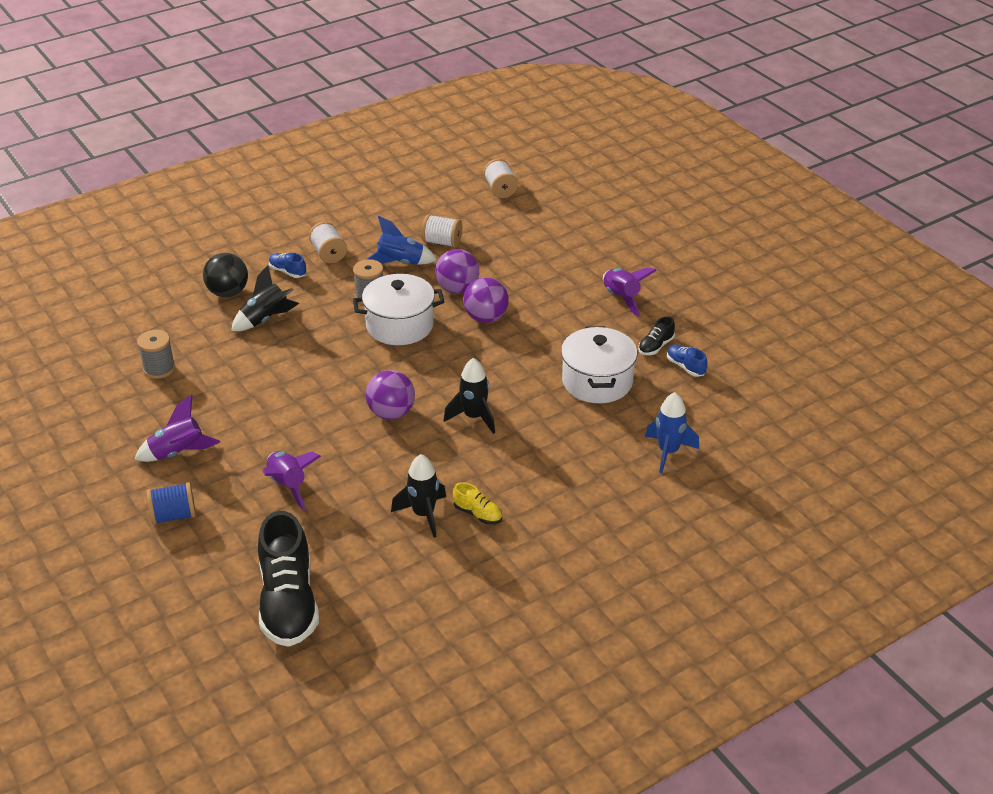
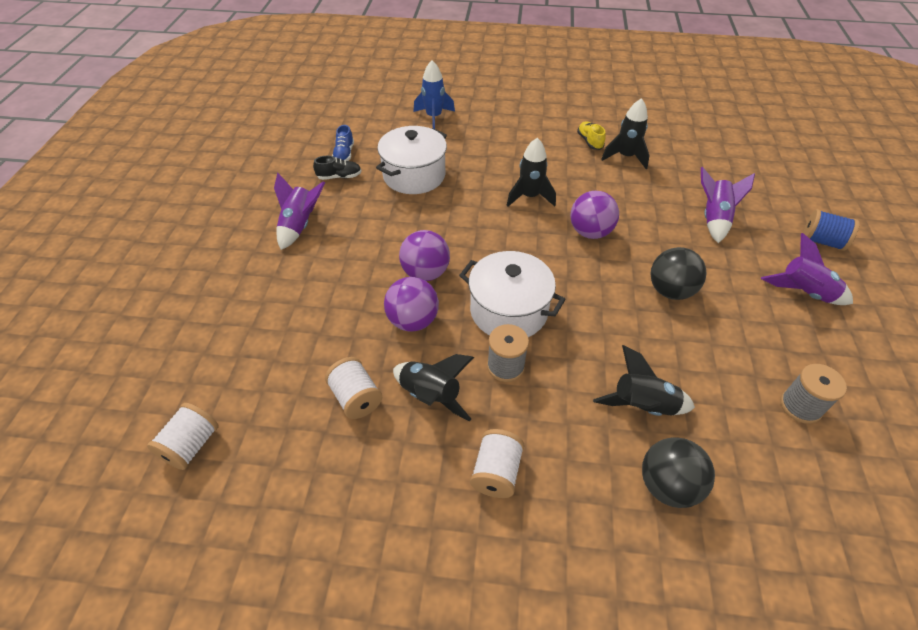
camera: 140 degrees left, 10 degrees up
black shoe [258,511,319,647] -> none
blue shoe [269,253,307,278] -> none
blue rocket [366,216,437,265] -> black rocket [393,354,474,421]
none -> black ball [651,247,707,300]

